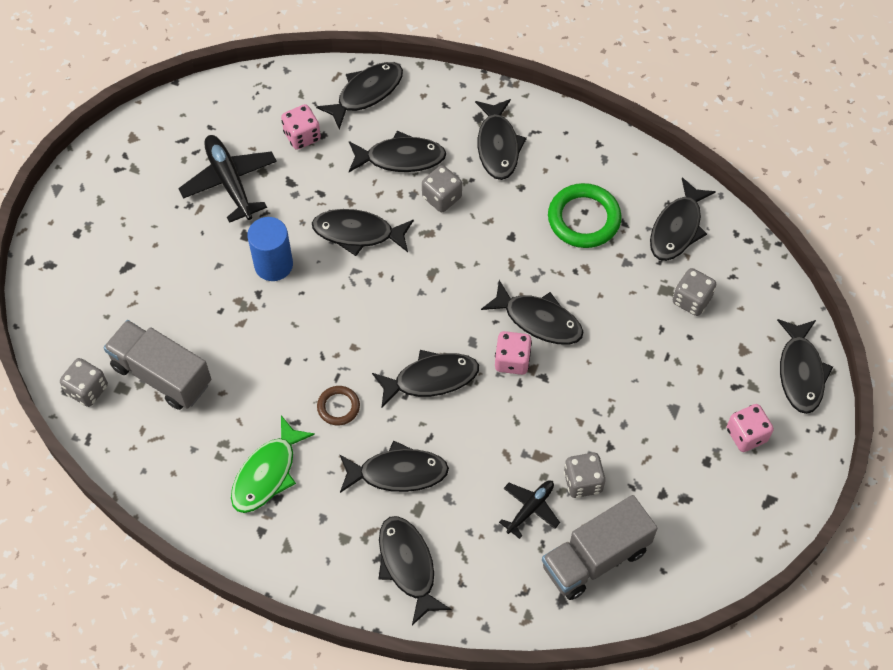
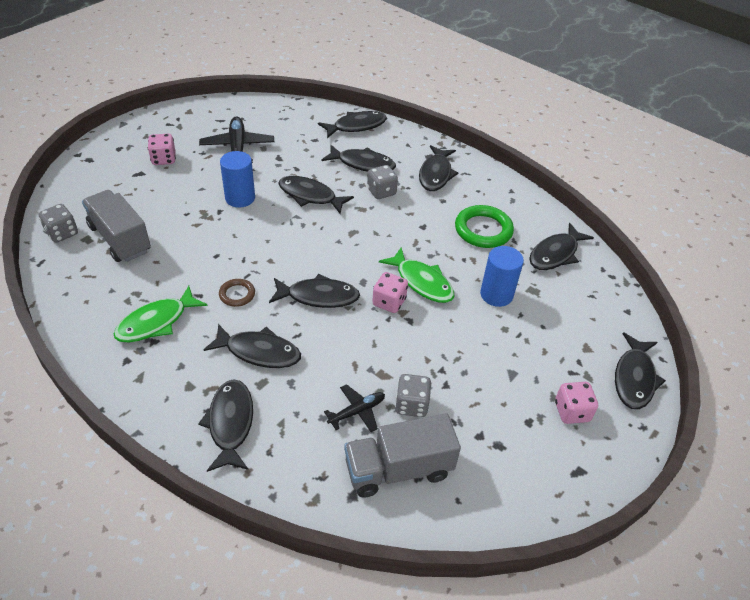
camera: 15 degrees right, 15 degrees down
pink dice [281,104,321,150] -> pink dice moved to [148,134,176,165]
black fish [481,280,583,345] -> green fish [379,247,454,303]
grey dice [673,268,716,316] -> none
none -> blue cylinder [480,246,524,307]

